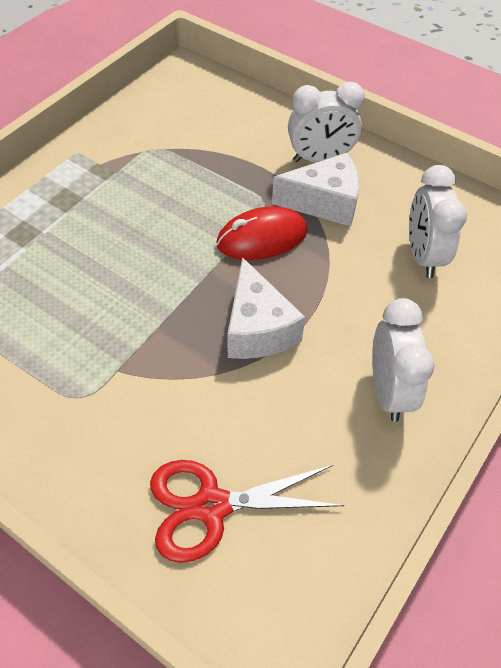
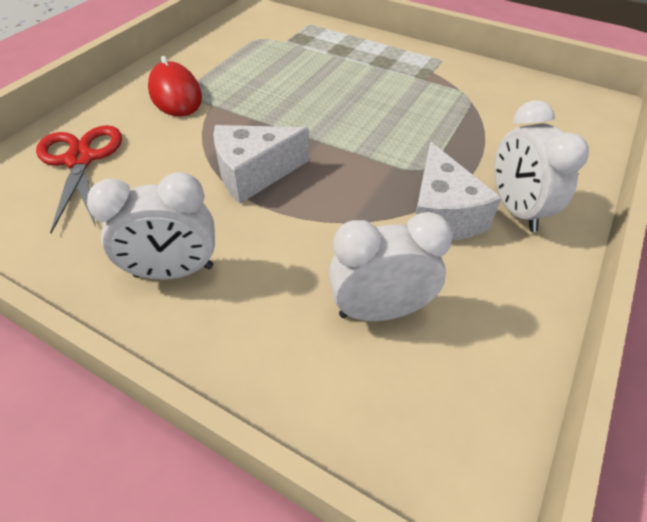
camera: 85 degrees right, 5 degrees down
red mouse [216,206,308,260] -> red mouse moved to [148,56,202,117]

